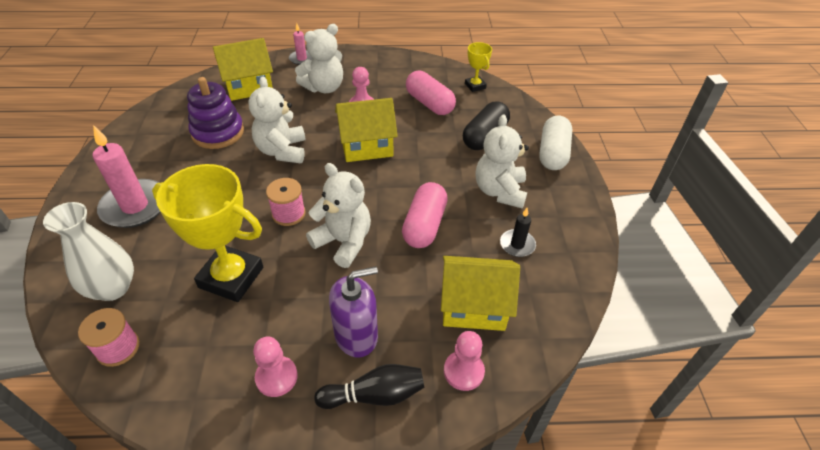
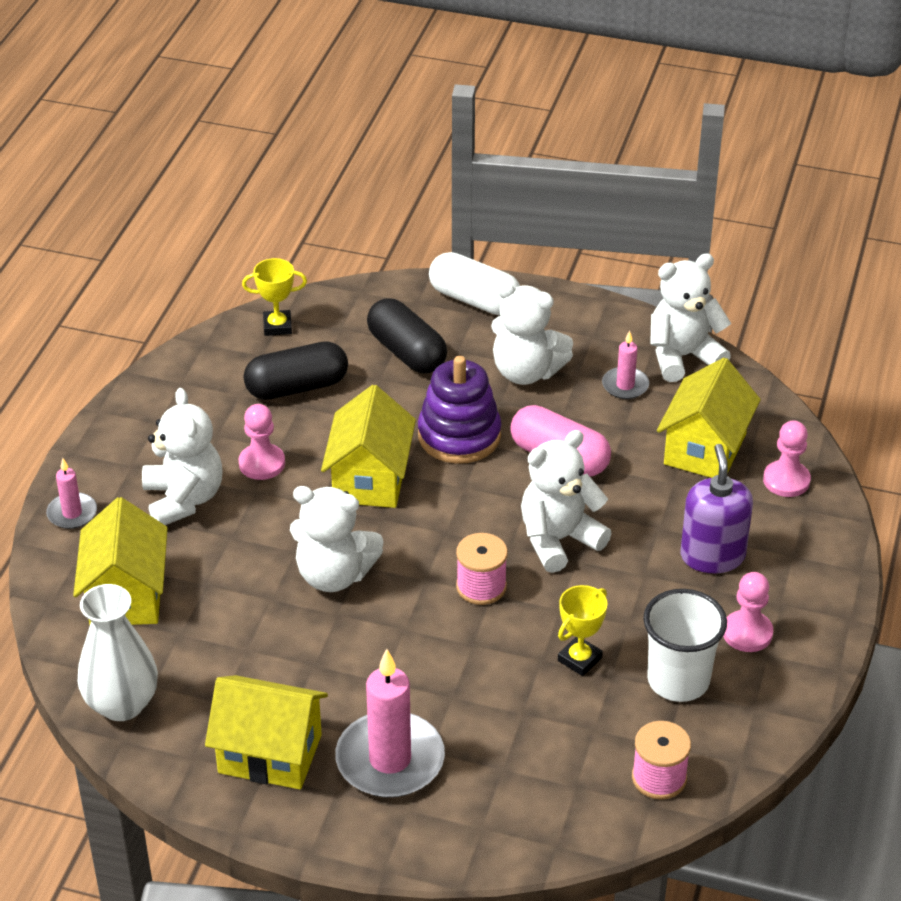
camera: 70 degrees left, 5 degrees down
white vase [43,202,134,301] -> white vase moved to [78,584,158,721]
yellow trophy [152,164,263,302] -> yellow trophy [558,585,607,676], size x0.49
purple stacking toy [187,77,244,149] -> purple stacking toy moved to [418,356,501,464]
black bowling pin [314,364,425,409] -> none
pink capsule [406,71,456,115] -> black capsule [244,341,348,400]
black candle [500,208,536,257] -> pink candle [602,330,649,399]
none -> yellow house [205,675,328,789]
none -> white cup [643,589,727,702]
none -> white teddy bear [650,253,731,382]

